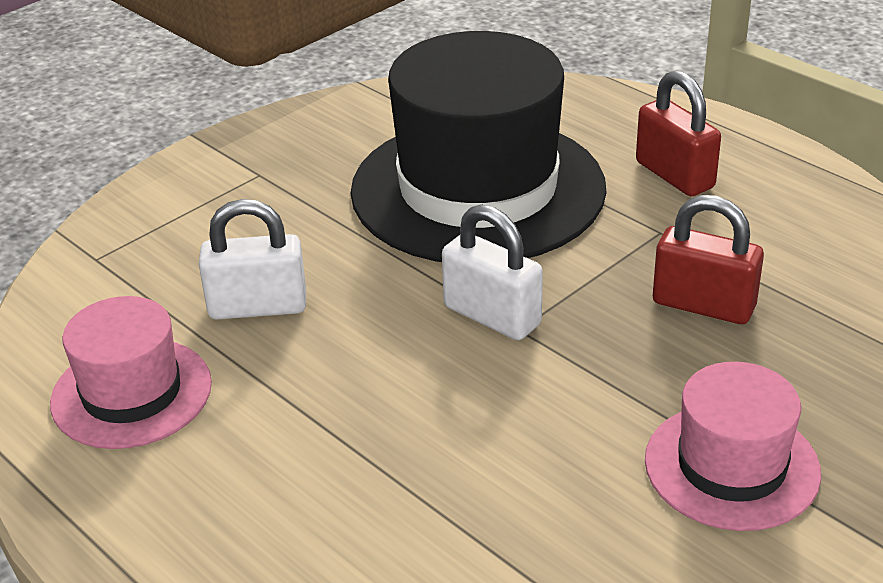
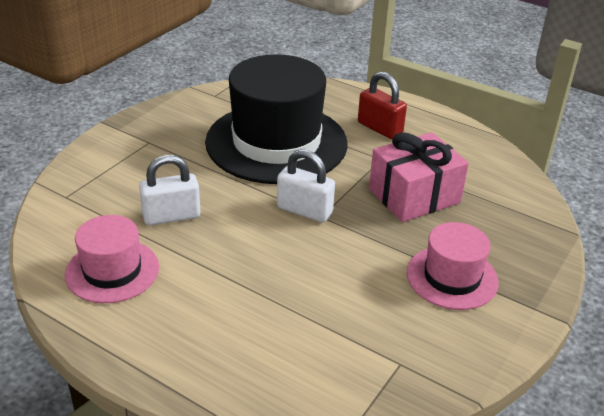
camera: 15 degrees left, 0 degrees up
red padlock [653,195,764,324] -> pink gift [369,132,469,222]

